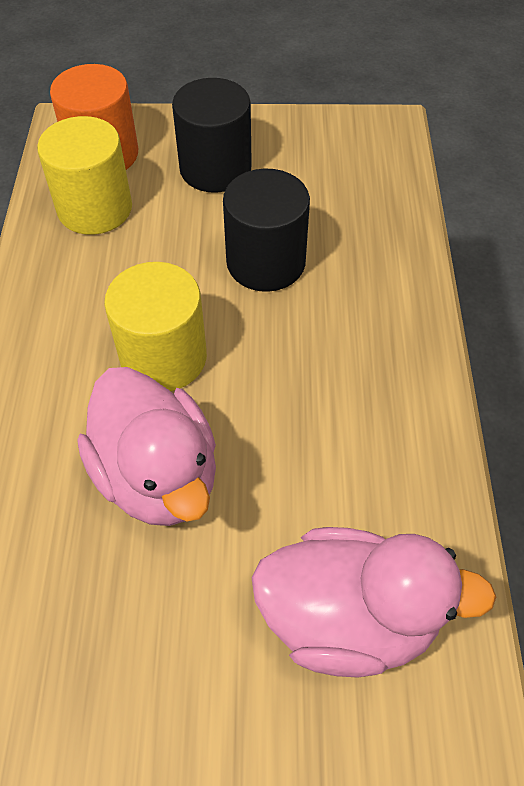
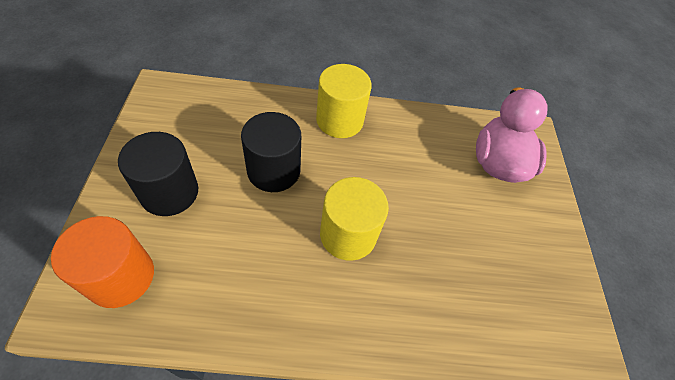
camera: 95 degrees left, 0 degrees up
yellow cylinder [37,116,132,235] -> yellow cylinder moved to [316,64,372,138]
pink duck [77,367,216,526] -> none

